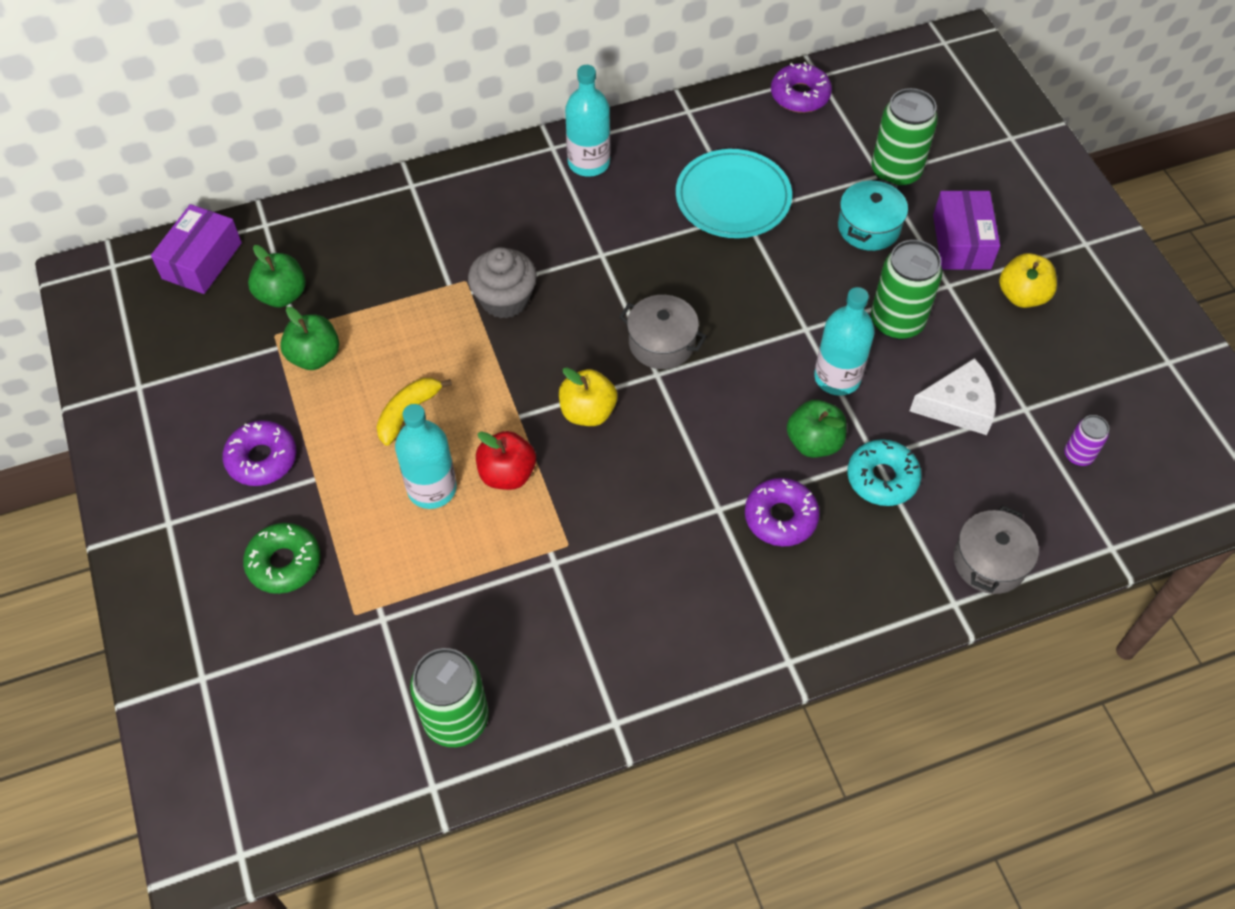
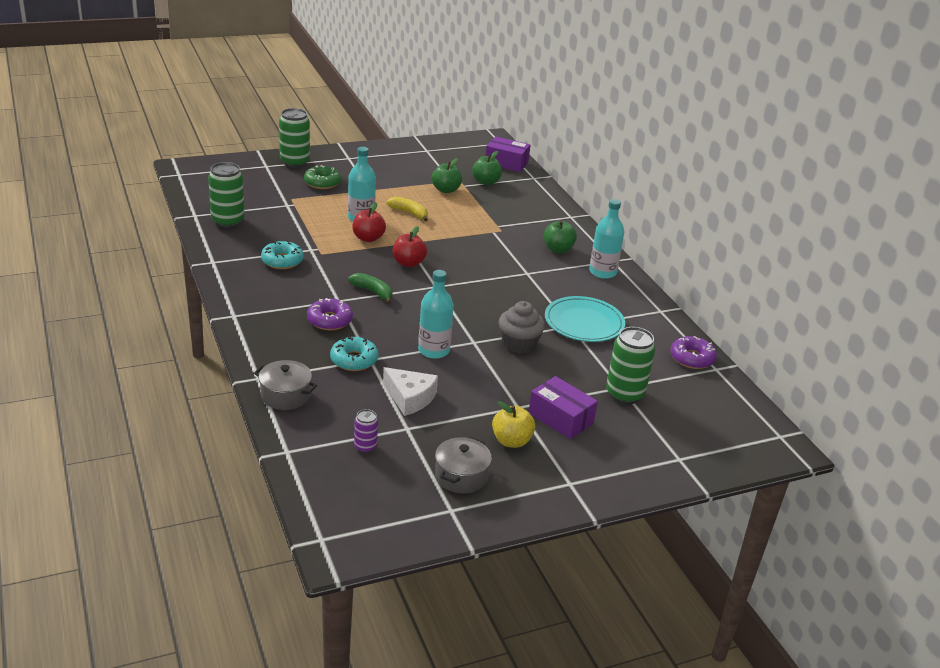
camera: 85 degrees right, 25 degrees down
purple donut [223,420,297,486] -> none
grey cupcake [468,247,537,319] -> grey cupcake moved to [498,301,545,354]
yellow apple [559,367,618,426] -> red apple [393,226,427,267]
grey pot [619,295,707,369] -> grey pot moved to [435,437,492,493]
green apple [787,400,847,458] -> green apple moved to [544,221,577,253]
turquoise pot [838,179,908,251] -> none
green can [871,240,943,340] -> green can moved to [279,108,310,168]
white cheese [910,358,996,435] -> white cheese turned 45 degrees counterclockwise [383,367,438,416]
purple box [933,190,1000,270] -> purple box turned 45 degrees clockwise [529,376,598,439]
none -> turquoise donut [261,241,304,269]
none -> green banana [348,273,393,304]

